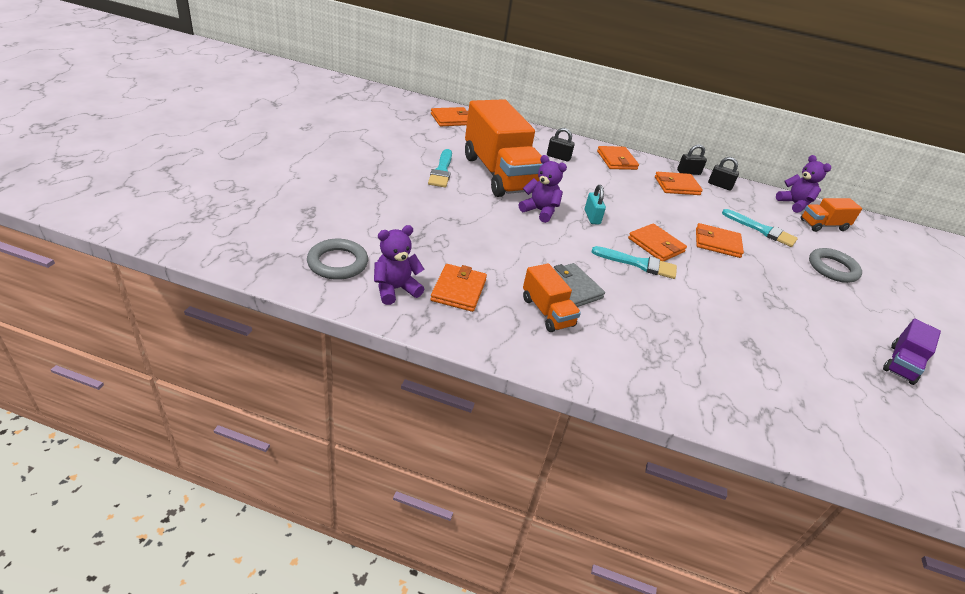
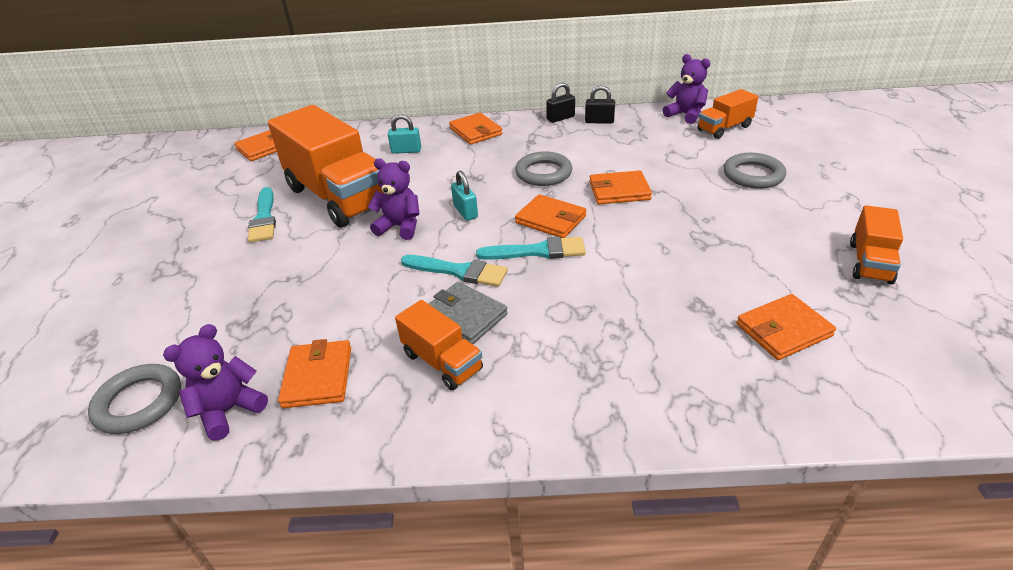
camera: 10 degrees left, 0 degrees up
black padlock [547,128,575,162] -> turquoise padlock [388,114,421,154]
orange wallet [655,172,703,195] -> orange wallet moved to [736,294,836,360]
turquoise brush [722,209,798,247] -> turquoise brush moved to [401,255,508,287]
purple truck [883,319,941,385] -> orange truck [850,205,903,285]
none -> grey ring [515,152,572,186]

